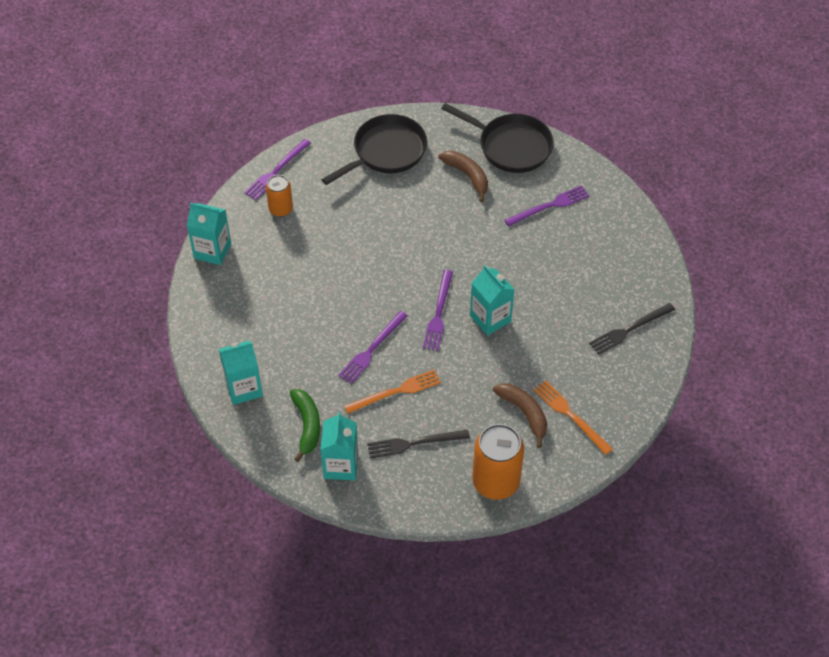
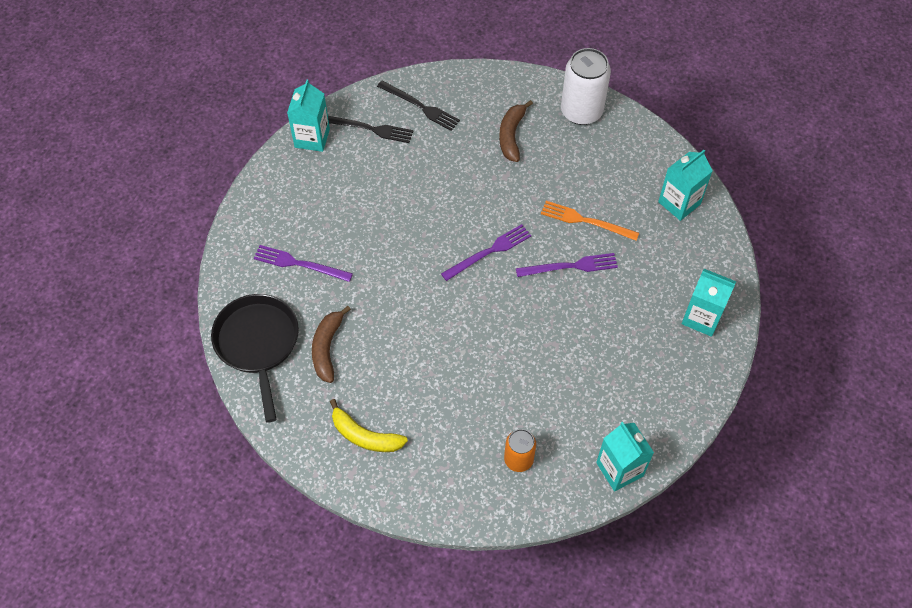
camera: 135 degrees left, 5 degrees up
purple fork [244,139,311,200] -> none
green banana [290,389,320,462] -> none
black pan [321,114,427,185] -> yellow banana [330,399,408,452]
black fork [367,430,470,459] -> black fork moved to [377,81,460,131]
turquoise carton [470,265,515,336] -> turquoise carton moved to [287,80,330,152]
orange can [472,424,524,500] -> white can [561,48,611,125]
orange fork [534,381,613,455] -> none

